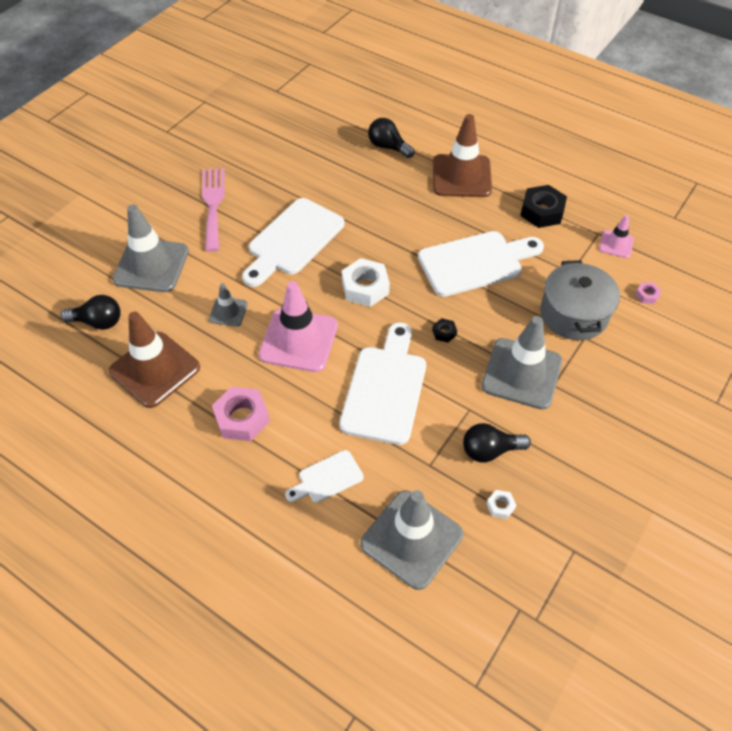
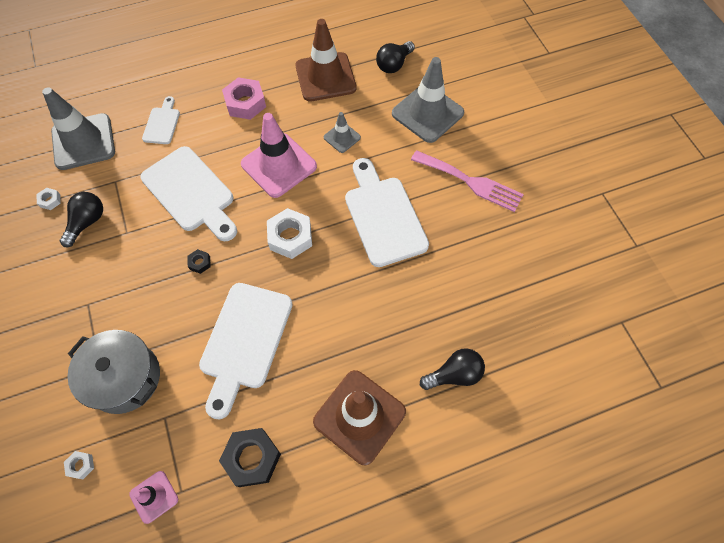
camera: 125 degrees right, 10 degrees up
grey traffic cone [481,316,562,410] -> none
pink nut [635,282,662,304] -> white nut [64,451,94,479]

